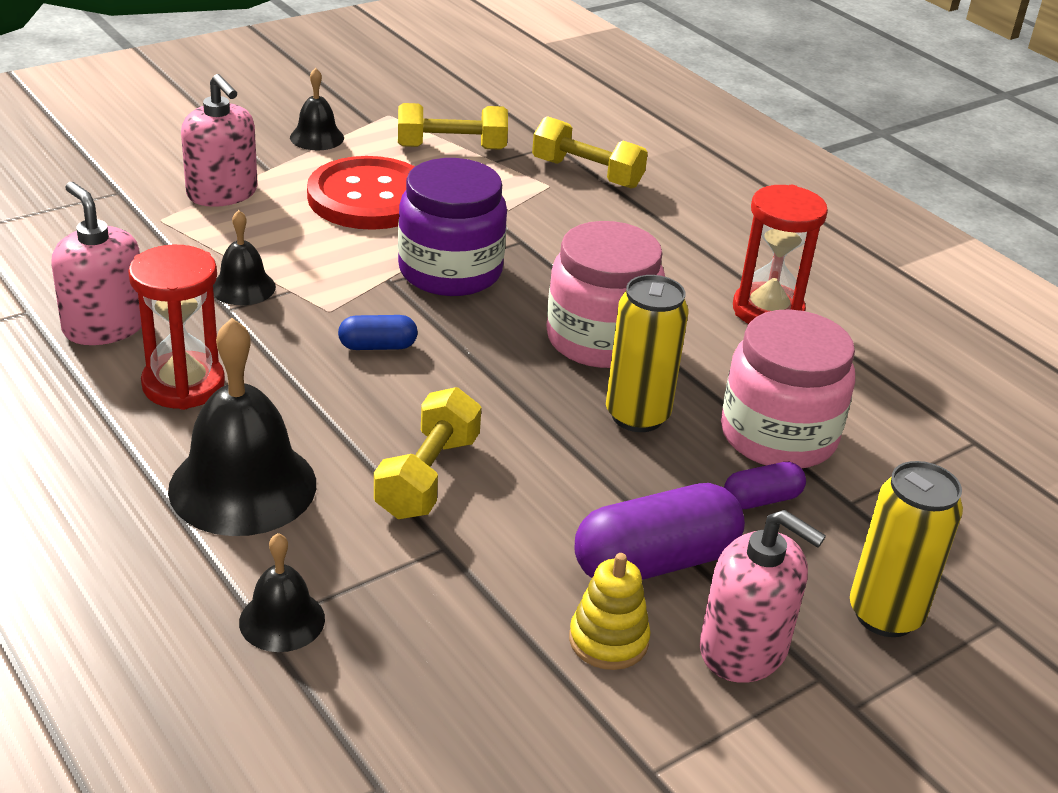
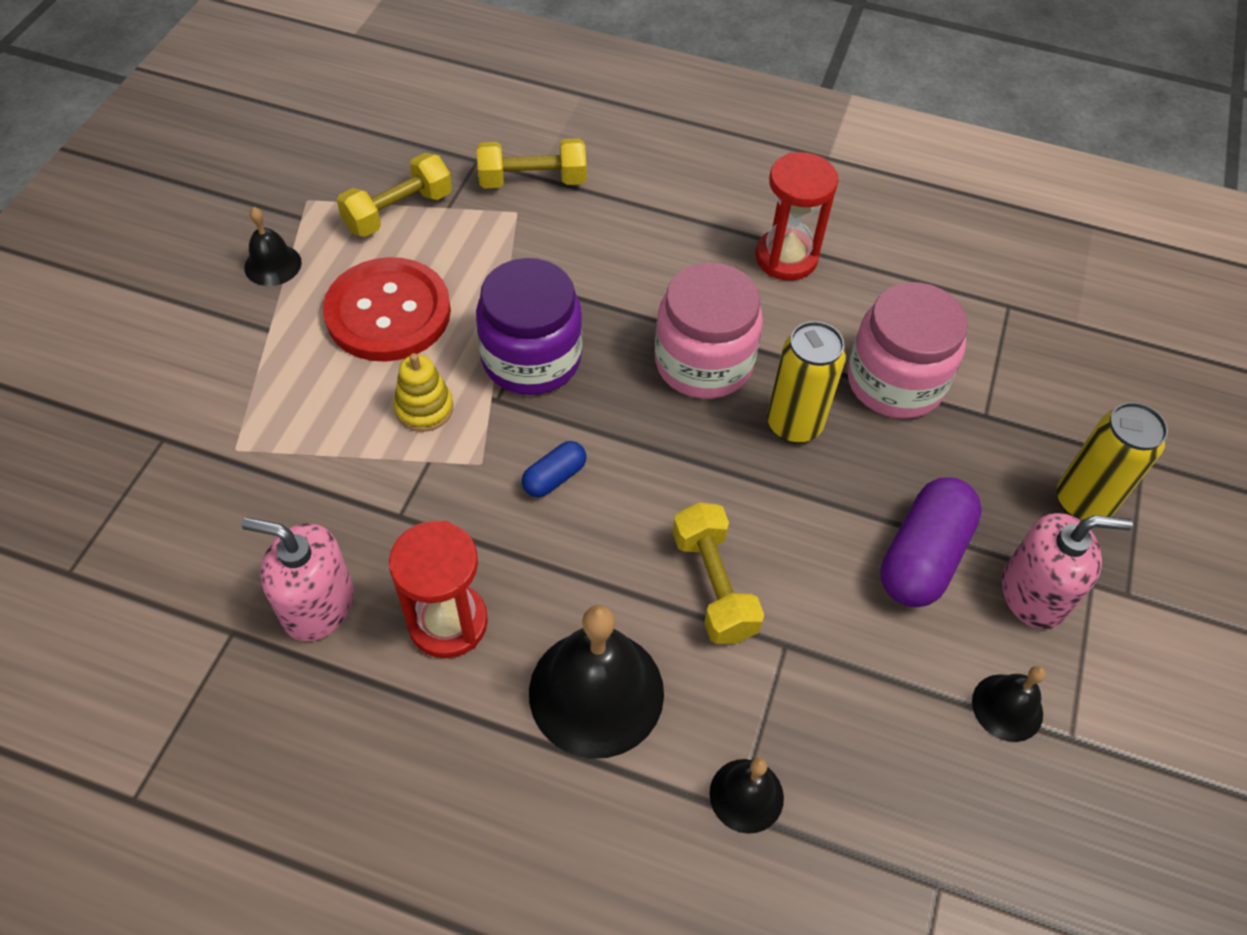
camera: 35 degrees left, 20 degrees up
pink soap dispenser [181,74,258,207] -> none
black bell [213,210,276,305] -> black bell moved to [972,666,1046,742]
yellow stacking toy [569,553,651,670] -> yellow stacking toy moved to [393,353,453,432]
purple capsule [724,462,806,509] -> none

